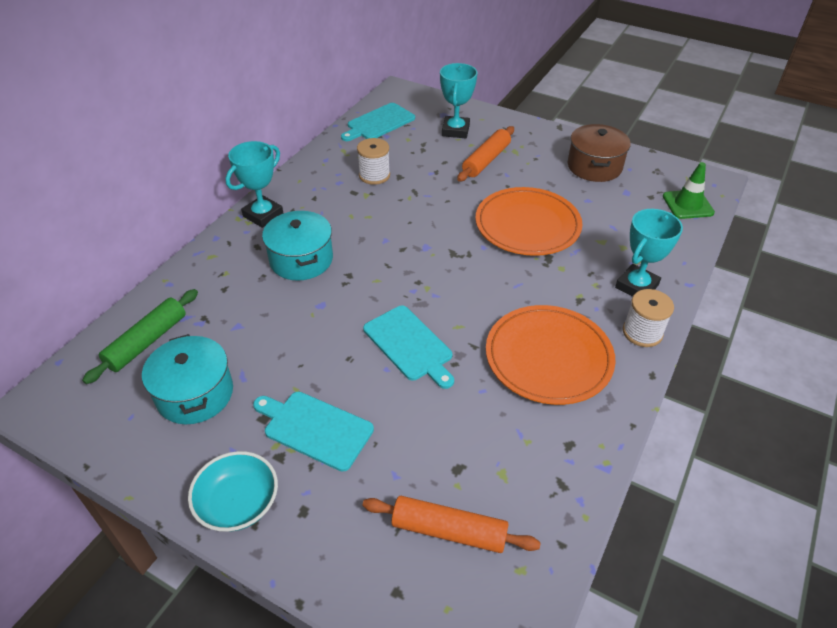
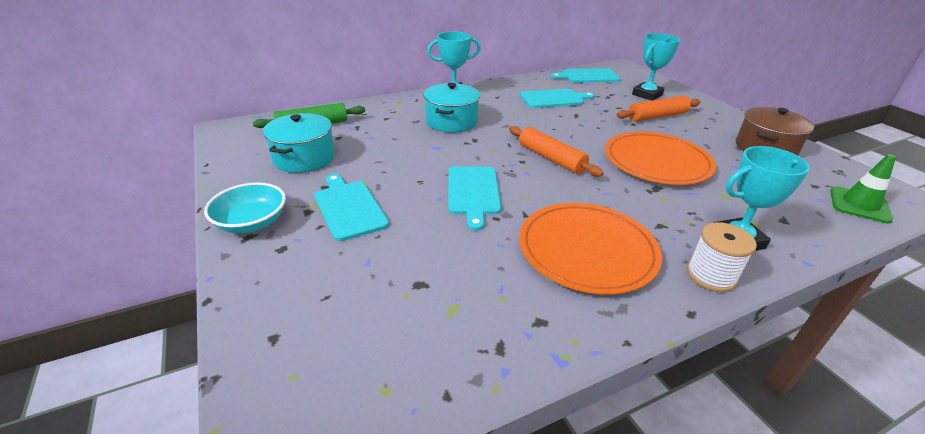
camera: 35 degrees right, 10 degrees down
white spool [357,138,390,185] -> turquoise cutting board [520,89,595,108]
orange rolling pin [362,496,541,553] -> orange rolling pin moved to [509,126,604,177]

